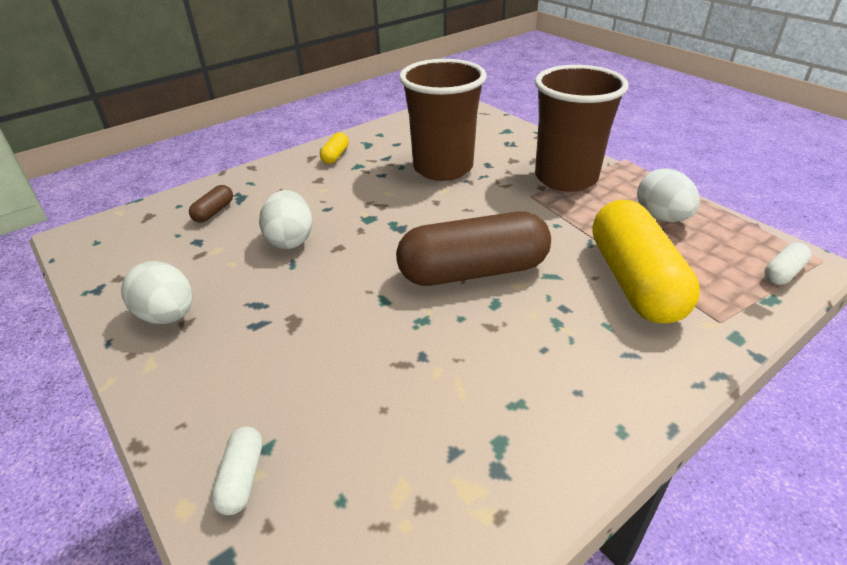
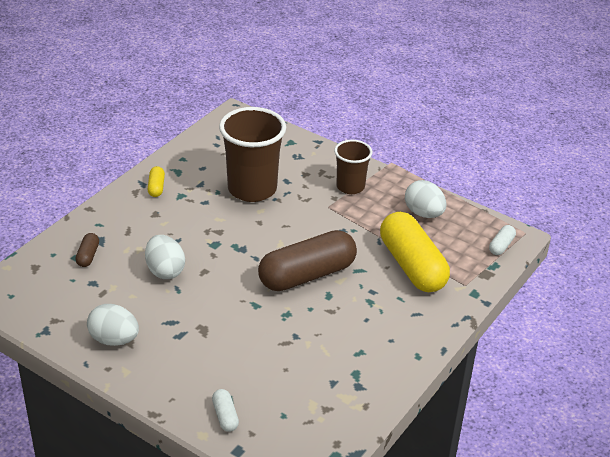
camera: 20 degrees left, 0 degrees up
brown cup [535,65,629,192] -> brown cup [334,140,372,194], size x0.59

